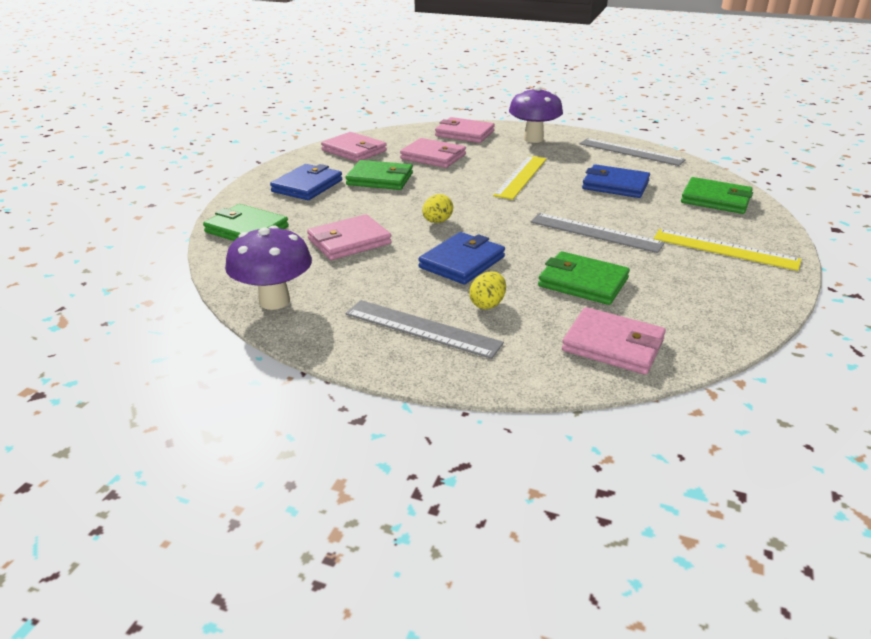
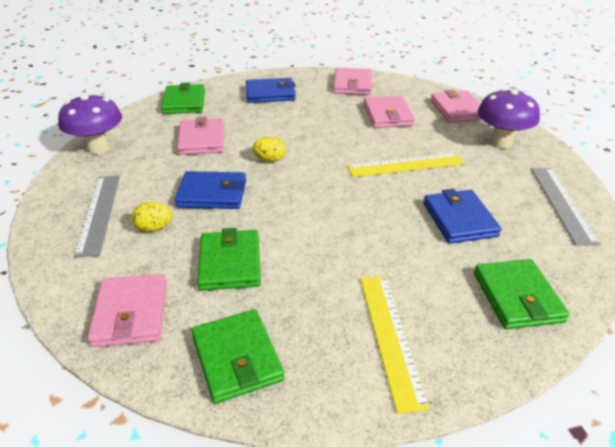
camera: 55 degrees right, 5 degrees up
pink wallet [307,214,392,260] -> pink wallet turned 60 degrees clockwise [177,117,224,155]
green wallet [345,160,413,190] -> green wallet moved to [192,309,285,404]
grey ruler [530,213,665,253] -> none

